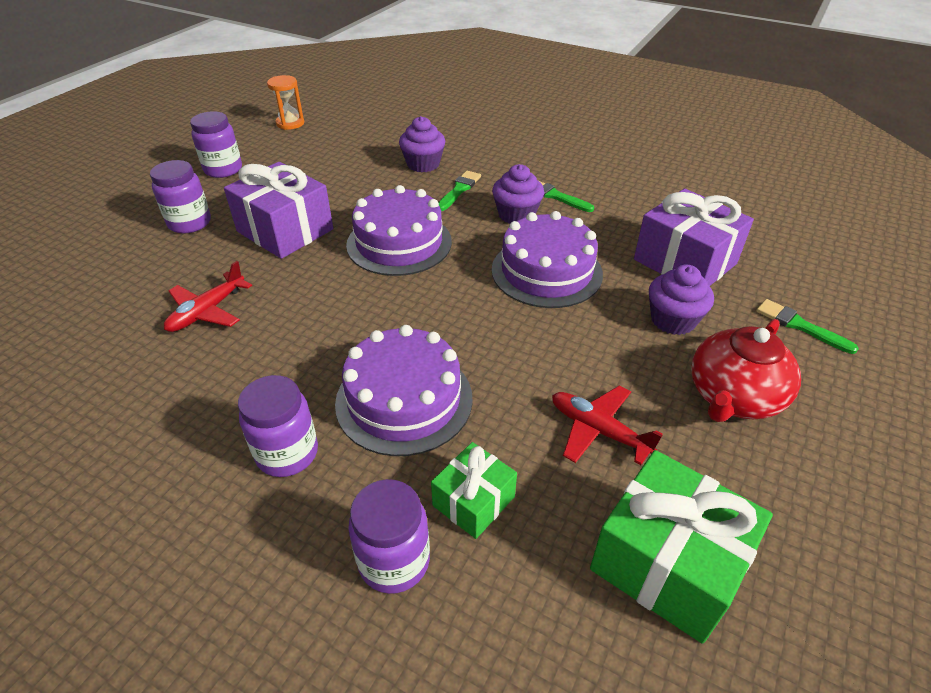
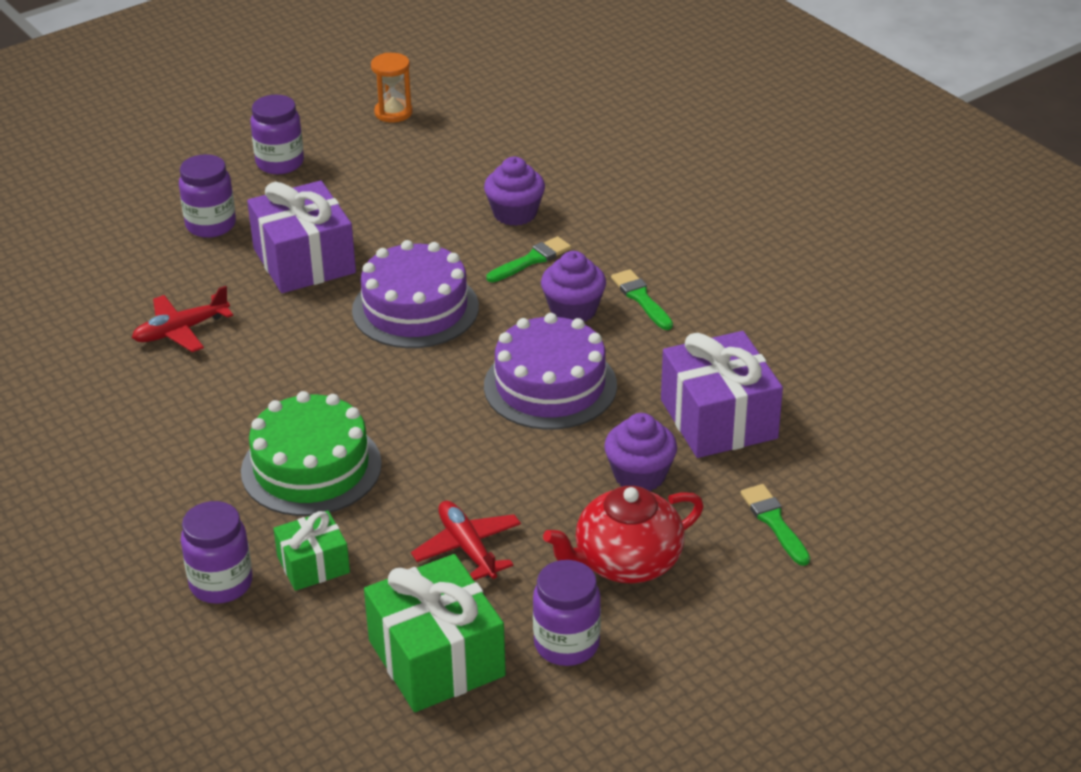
camera: 25 degrees right, 5 degrees down
purple jar [238,375,318,477] -> purple jar moved to [533,560,601,666]
purple cake [335,325,473,456] -> green cake [241,391,382,516]

